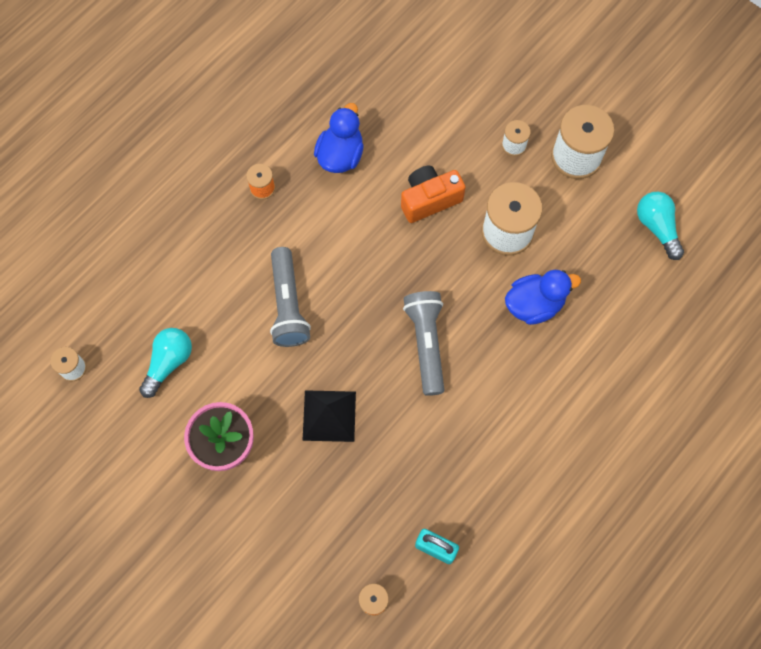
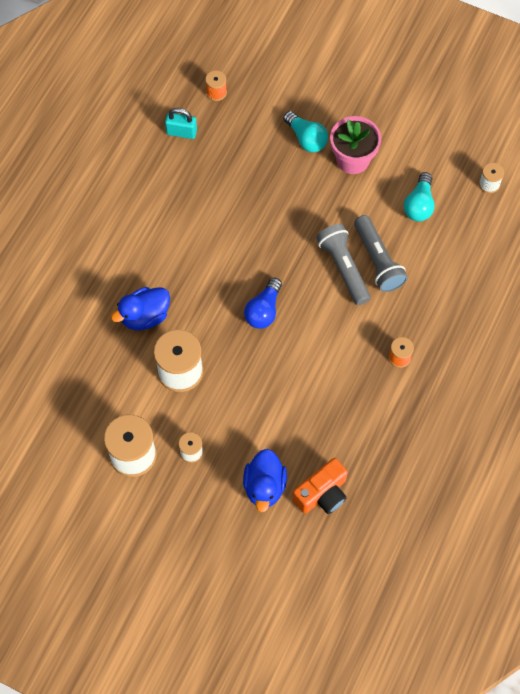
camera: 165 degrees right, 5 degrees down
black pyramid [302,390,356,442] -> none
blue duck [314,103,364,173] -> blue duck moved to [243,449,287,512]
orange camera [401,166,466,223] -> orange camera moved to [292,458,348,514]
grey flashlight [403,291,444,396] -> grey flashlight moved to [354,215,408,292]
turquoise light bulb [637,192,684,260] -> turquoise light bulb moved to [283,111,328,152]
none -> blue light bulb [244,278,282,329]

